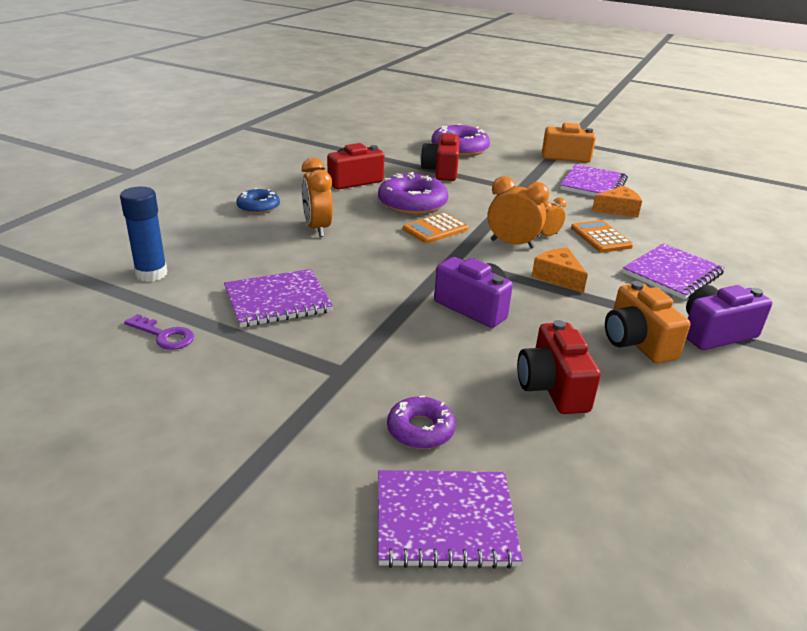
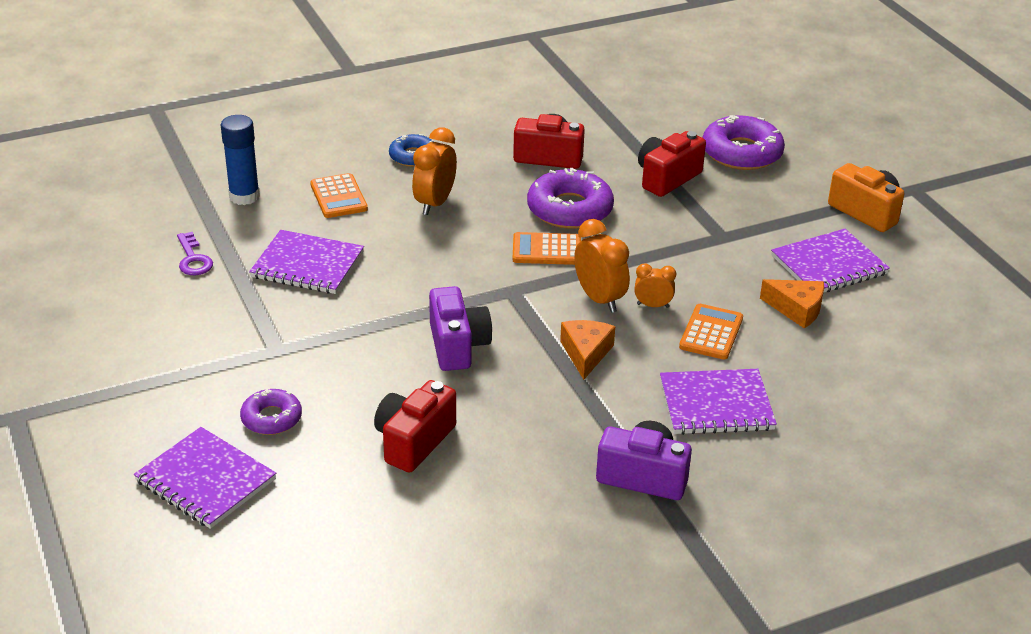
camera: 40 degrees right, 5 degrees up
orange camera [605,281,690,363] -> none
none -> orange calculator [310,173,368,218]

